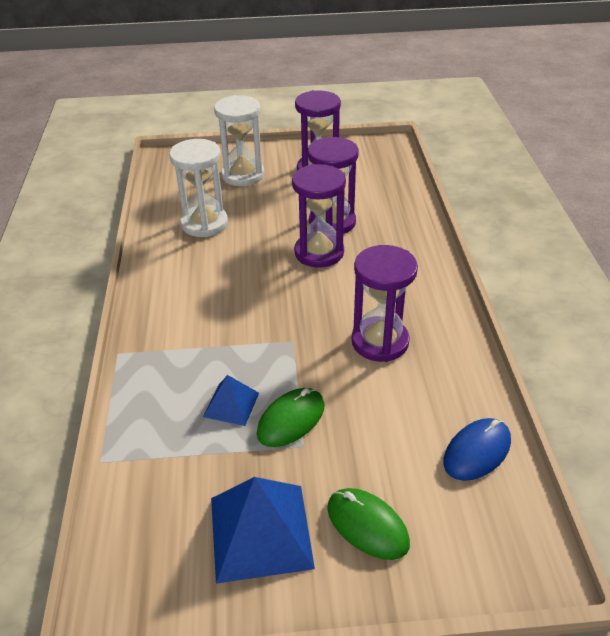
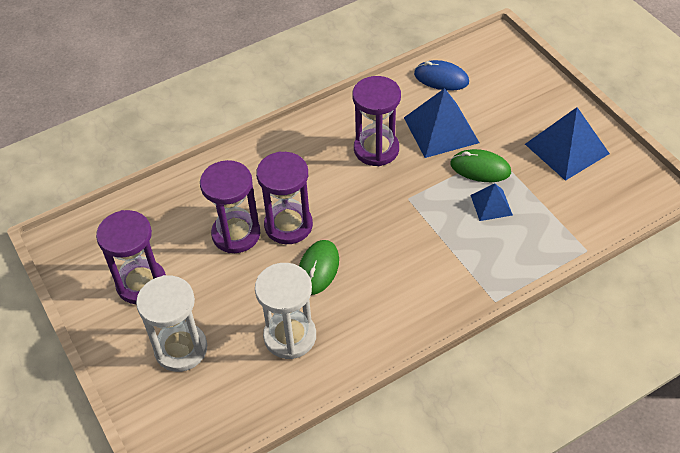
camera: 115 degrees left, 10 degrees up
green mouse [327,488,410,560] -> green mouse moved to [299,240,339,295]
none -> blue pyramid [404,88,479,158]

